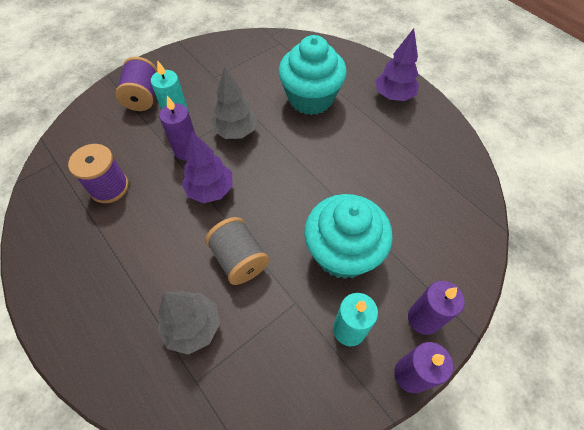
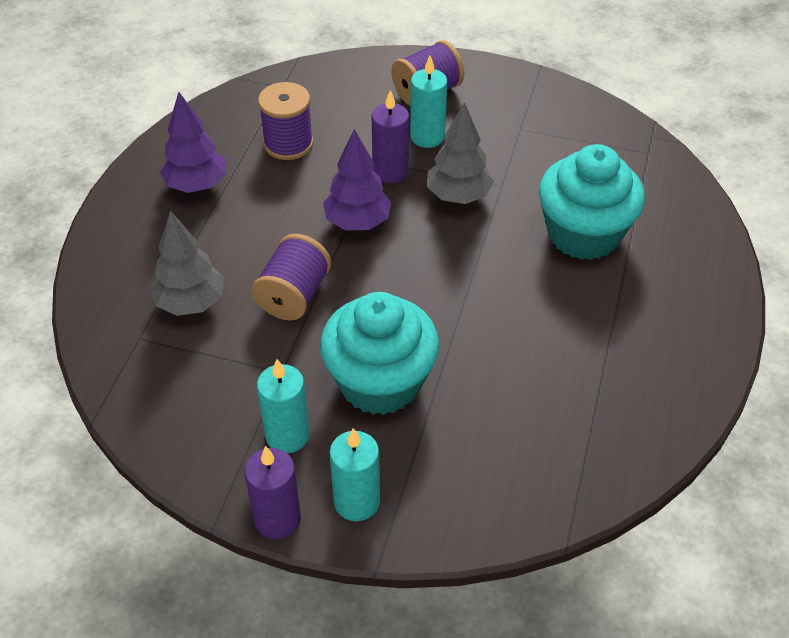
camera: 55 degrees right, 10 degrees down
grey spool [205,217,269,285] -> purple spool [252,234,331,321]
purple tree [375,28,419,101] -> purple tree moved to [160,92,226,193]
purple candle [408,281,465,335] -> turquoise candle [330,428,380,521]

